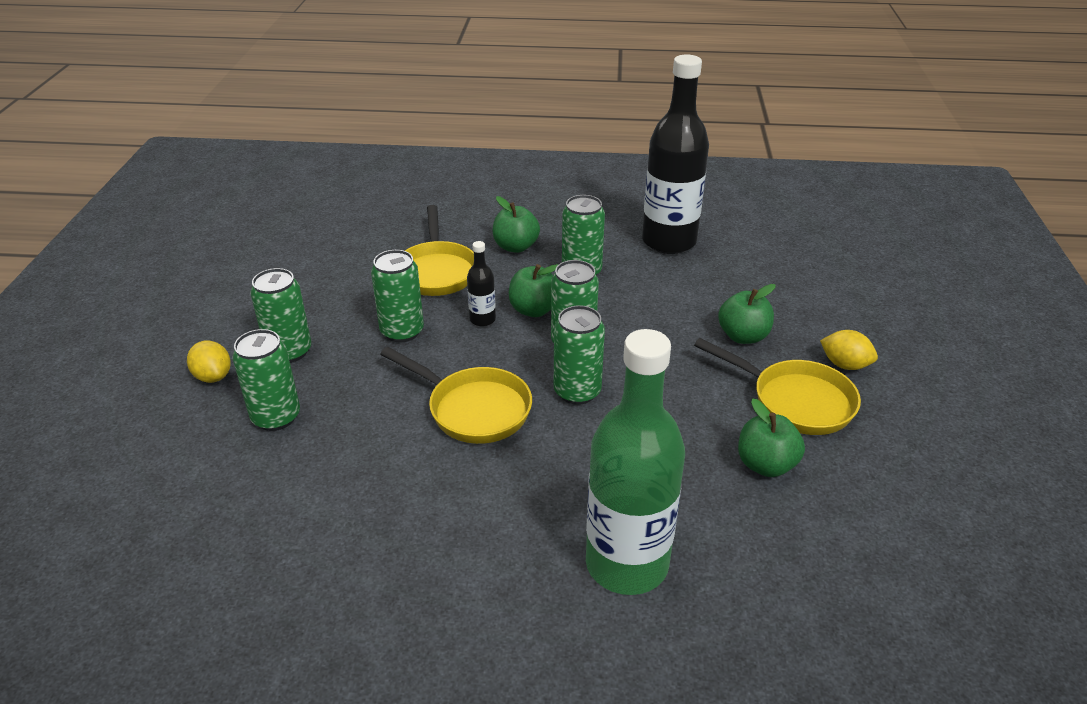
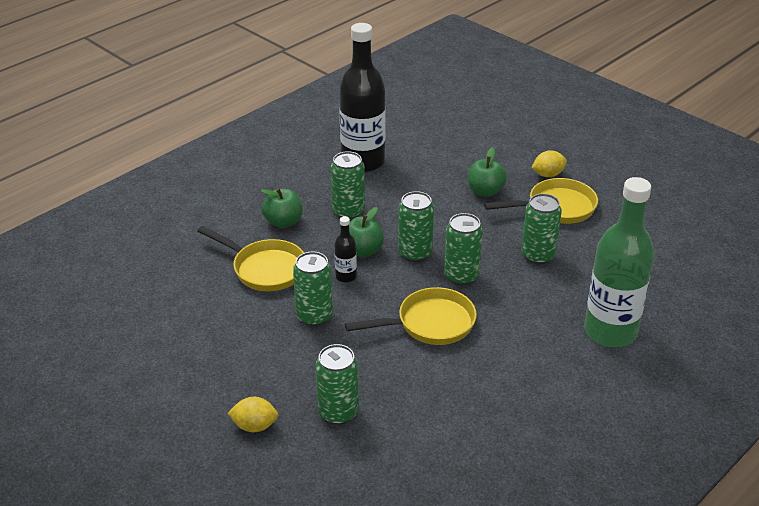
camera: 50 degrees left, 0 degrees up
green can [250,268,311,363] -> green can moved to [521,194,562,264]
green apple [738,398,805,477] -> none

